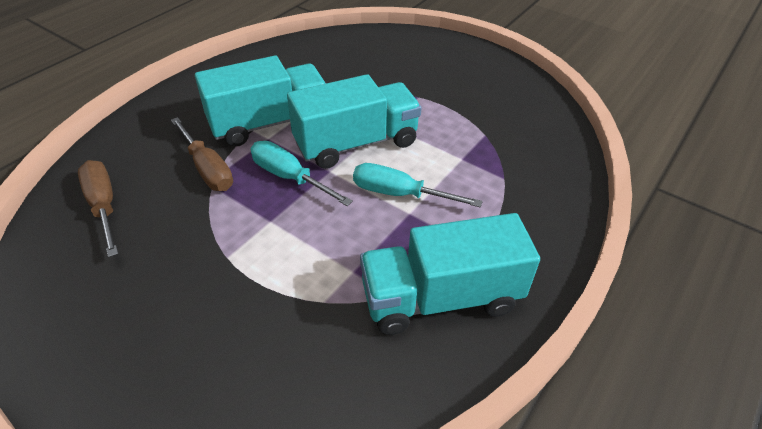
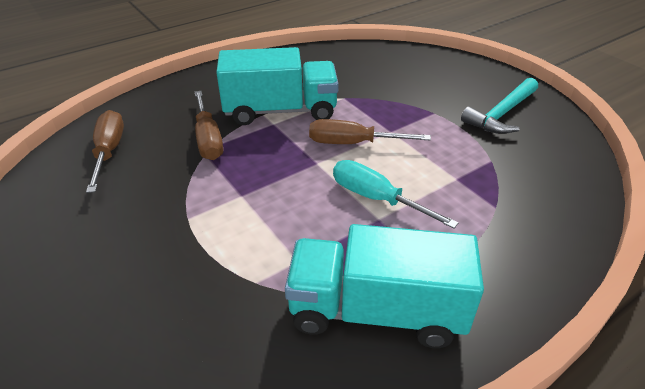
camera: 20 degrees right, 5 degrees down
turquoise screwdriver [251,141,353,206] -> none
turquoise truck [287,74,421,169] -> brown screwdriver [309,119,431,144]
none -> turquoise hammer [461,78,538,134]

